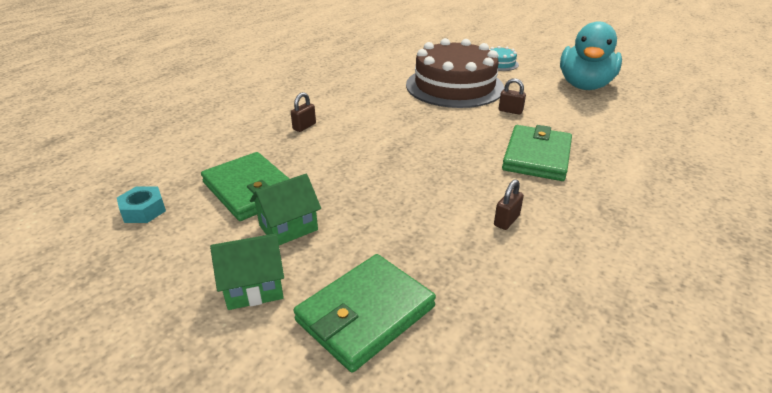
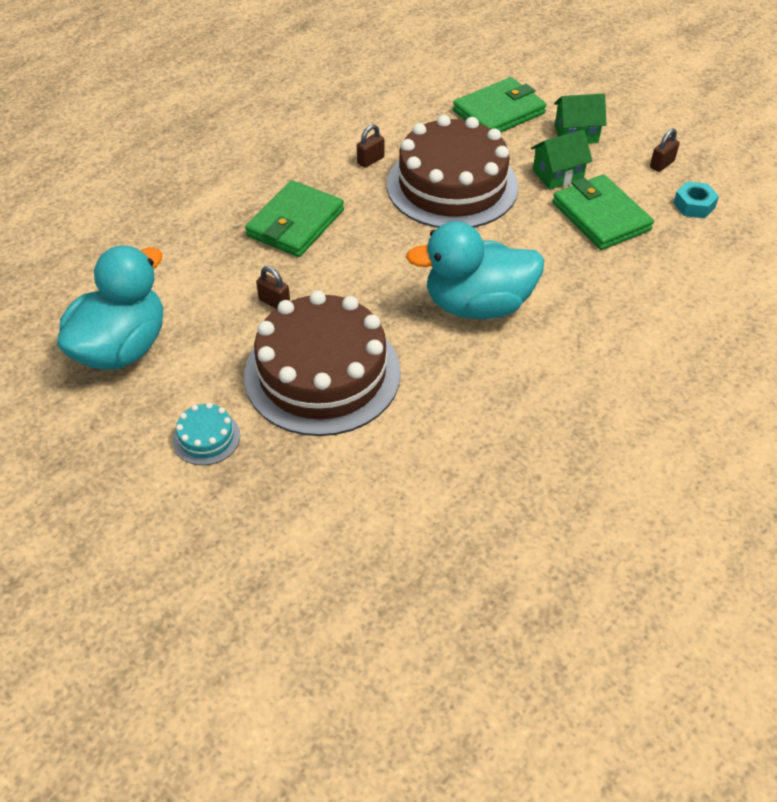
camera: 170 degrees left, 15 degrees up
brown padlock [291,92,316,132] -> brown padlock moved to [650,128,680,172]
none -> brown cake [387,115,519,228]
none -> turquoise duck [406,221,544,319]

